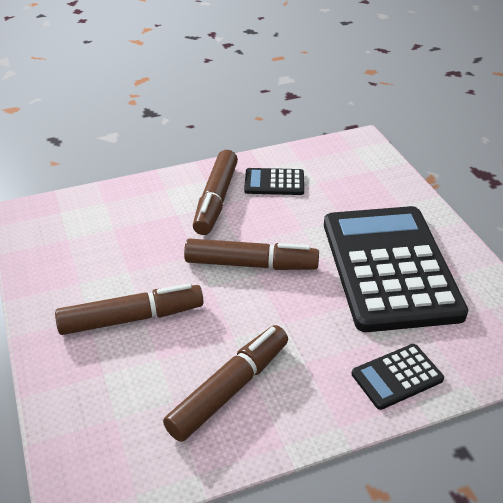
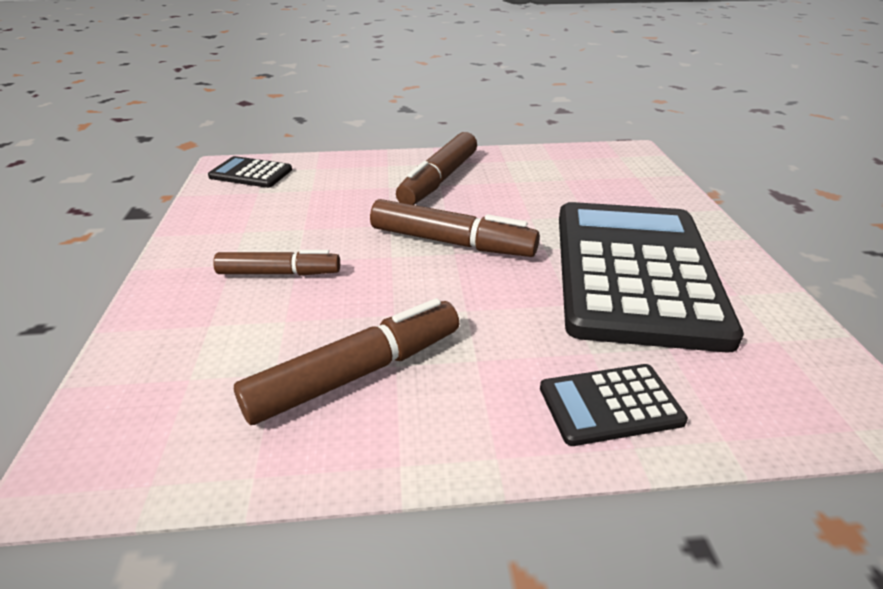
camera: 15 degrees right, 5 degrees down
brown marker [55,283,204,335] -> brown marker [213,250,340,276], size x0.66
black calculator [244,168,304,195] -> black calculator moved to [208,156,292,188]

